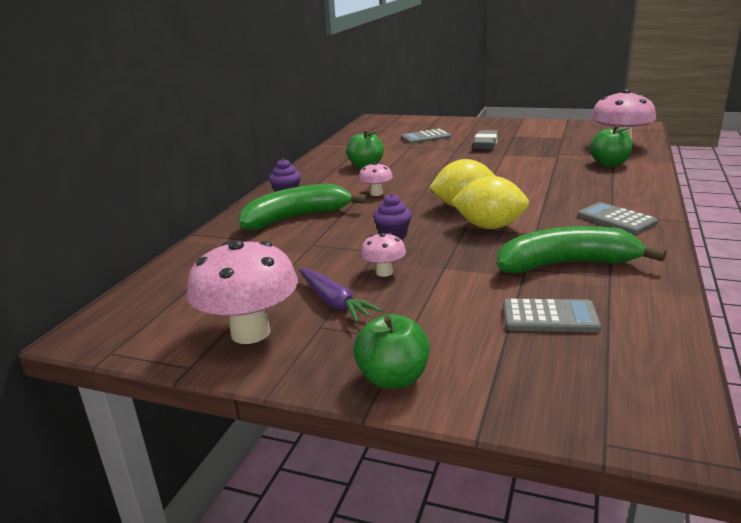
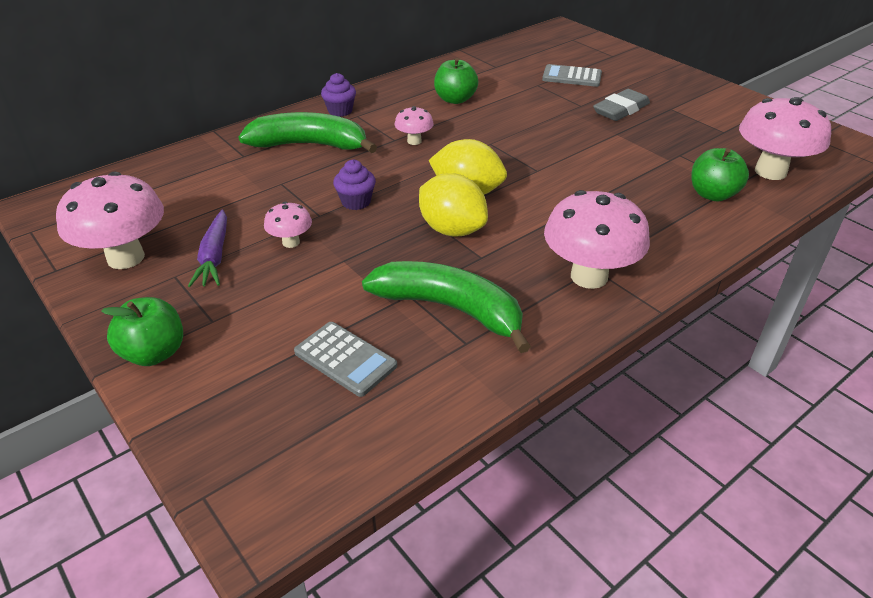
camera: 30 degrees right, 15 degrees up
grey calculator [578,202,658,234] -> pink mushroom [544,190,650,289]

